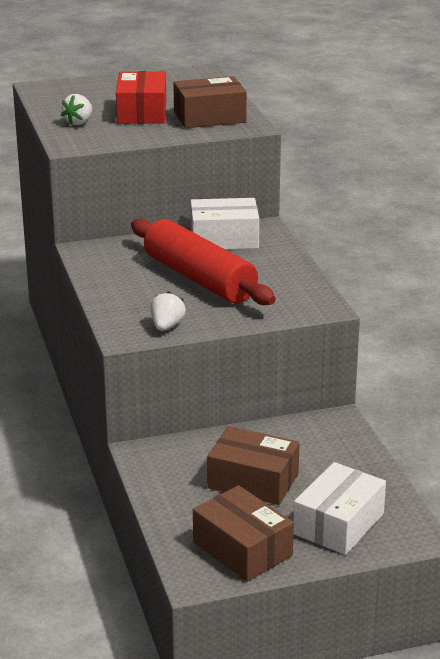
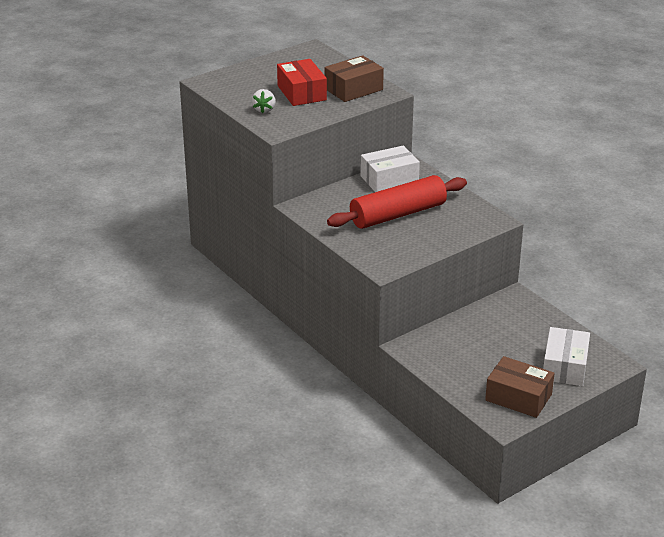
camera: 20 degrees left, 5 degrees up
red rolling pin [131,219,276,305] -> red rolling pin turned 60 degrees counterclockwise [327,175,467,229]
white strawberry [151,291,186,331] -> none
brown box [207,426,300,505] -> none

